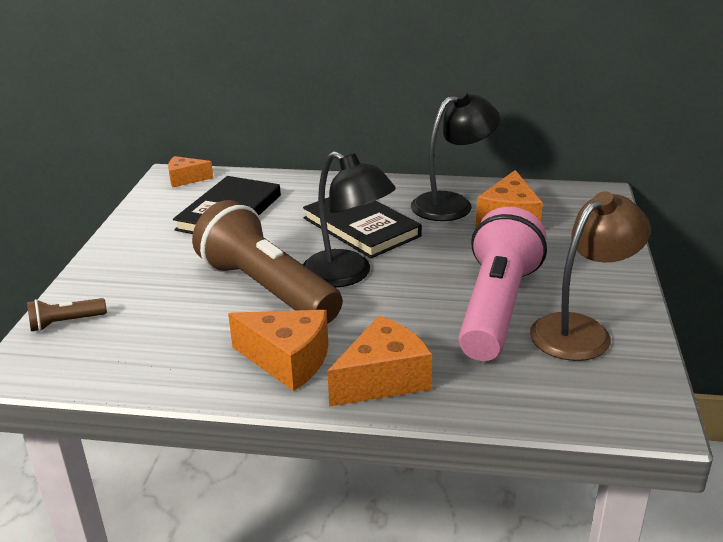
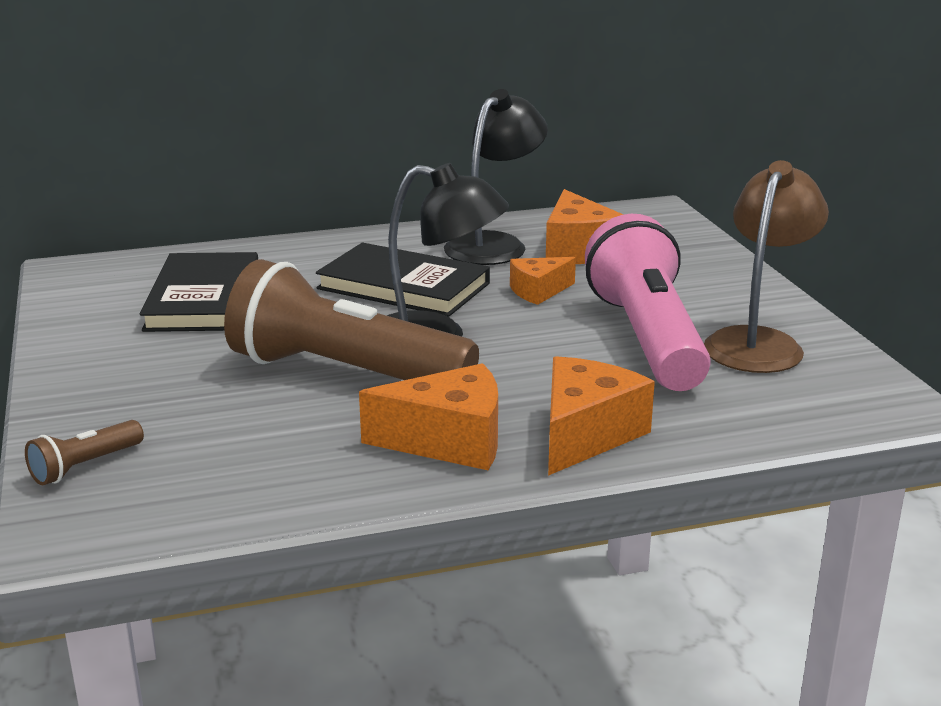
camera: 25 degrees left, 5 degrees down
orange cheese [168,156,213,187] -> orange cheese moved to [510,257,576,305]

